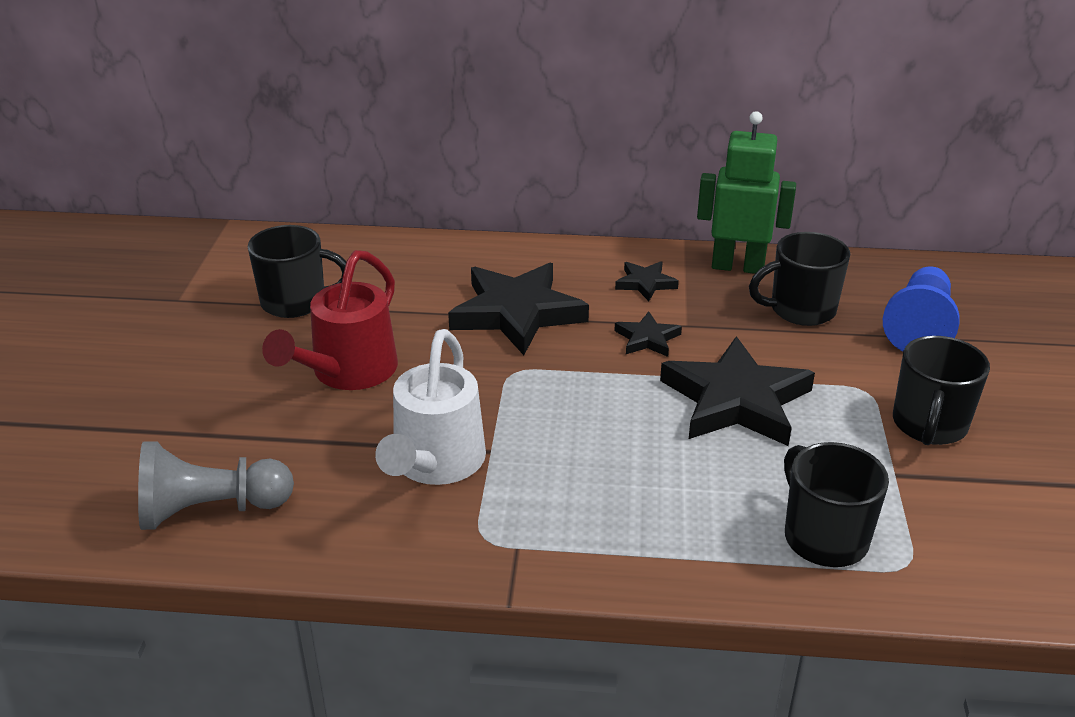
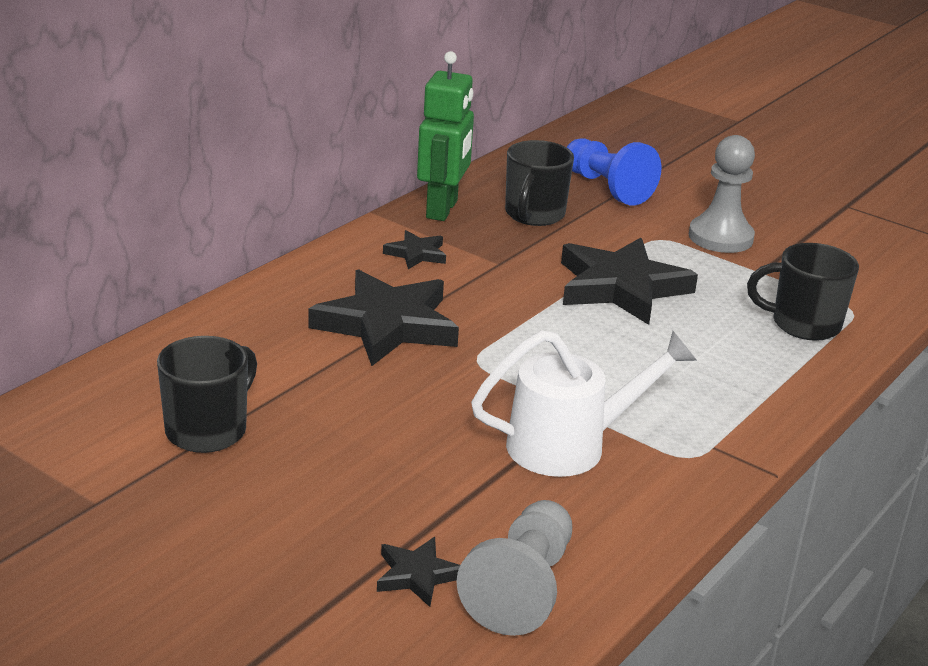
camera: 60 degrees left, 5 degrees down
red watering can [262,250,398,390] -> none
white watering can [375,329,486,485] -> white watering can turned 60 degrees counterclockwise [471,330,697,477]
black star [614,312,682,357] -> black star moved to [377,537,460,607]
green robot [697,111,796,274] -> green robot turned 150 degrees clockwise [417,51,474,221]
black mug [893,336,990,445] -> grey pawn [689,135,755,253]

